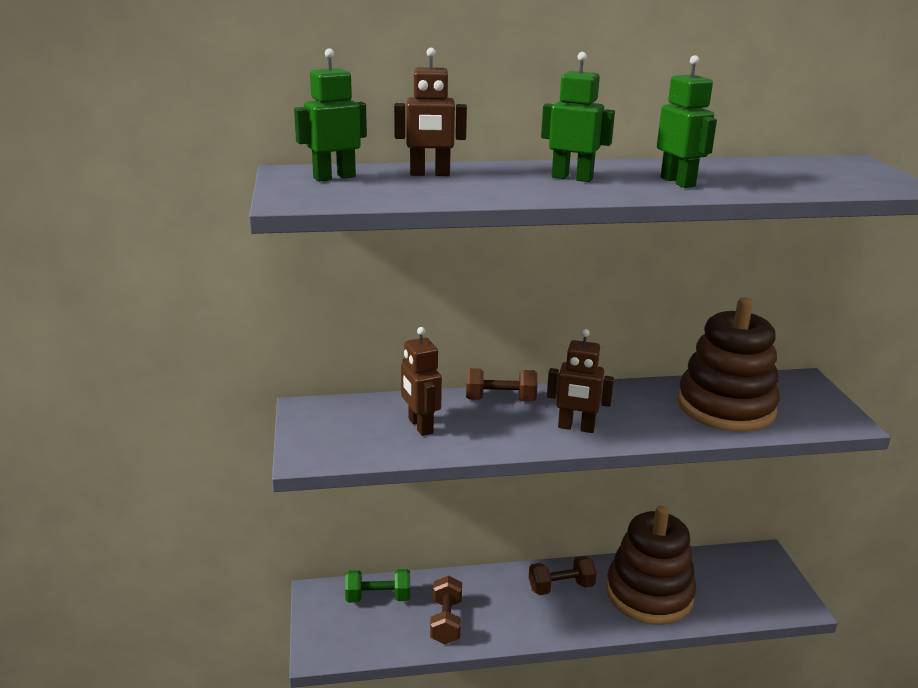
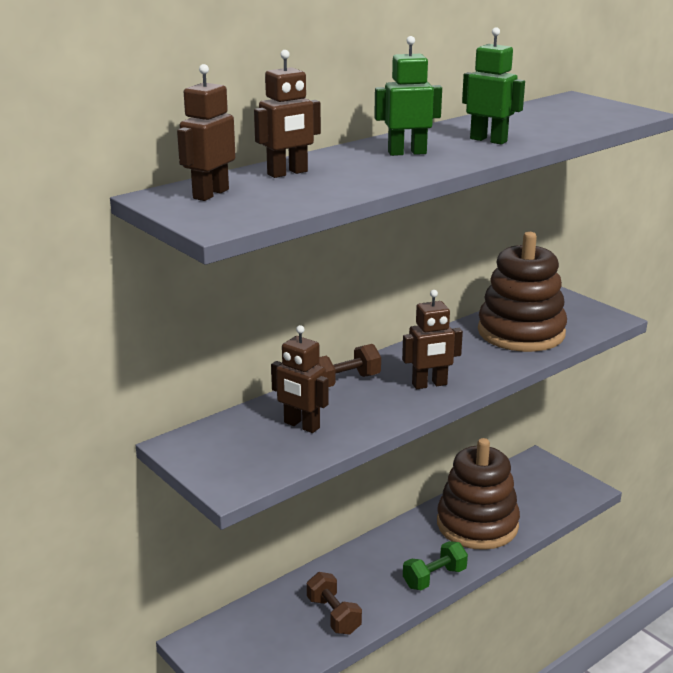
camera: 30 degrees left, 0 degrees up
green robot [294,48,367,182] -> brown robot [177,64,236,201]
green dumbbell [345,569,410,603] -> green dumbbell moved to [403,541,468,590]
brown dumbbell [529,556,597,595] -> none

